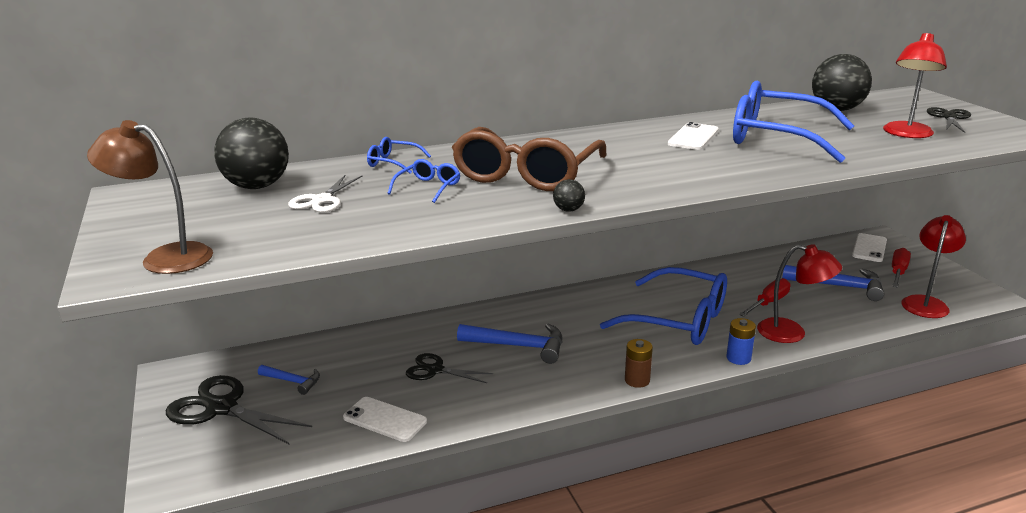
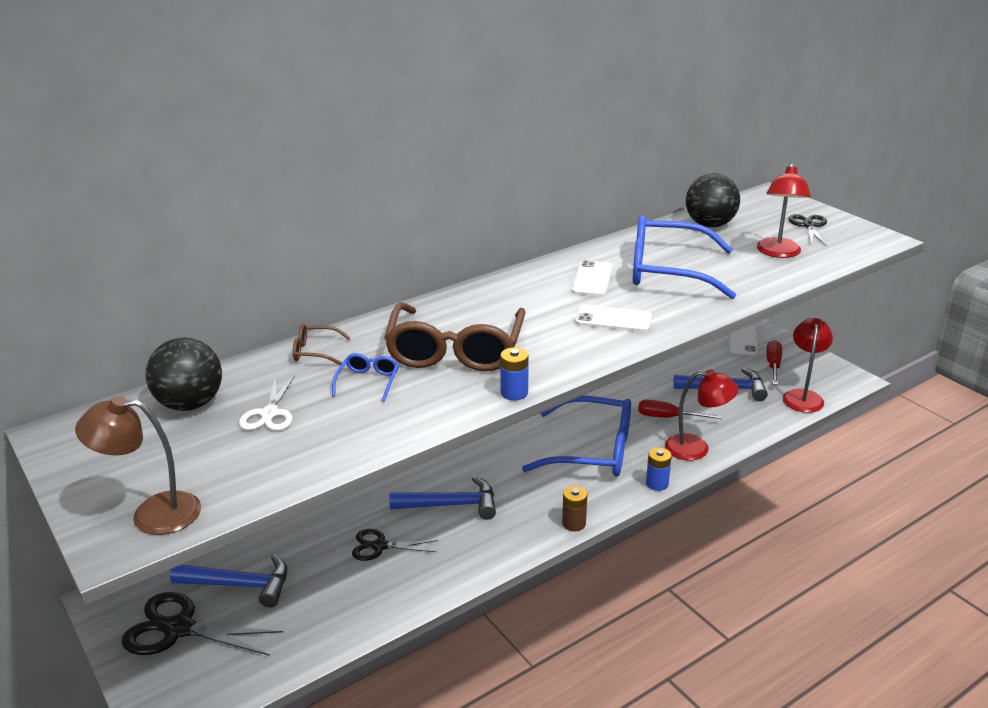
camera: 15 degrees left, 5 degrees up
blue hammer [258,365,320,395] -> blue hammer [170,555,287,608], size x1.73
white phone [343,397,427,442] -> white phone moved to [575,305,652,332]
blue glasses [367,137,431,174] -> brown glasses [293,324,350,365]
black ball [553,179,585,212] -> blue battery [500,347,529,401]
red screwdriver [739,278,790,317] -> red screwdriver turned 105 degrees counterclockwise [638,400,722,419]

